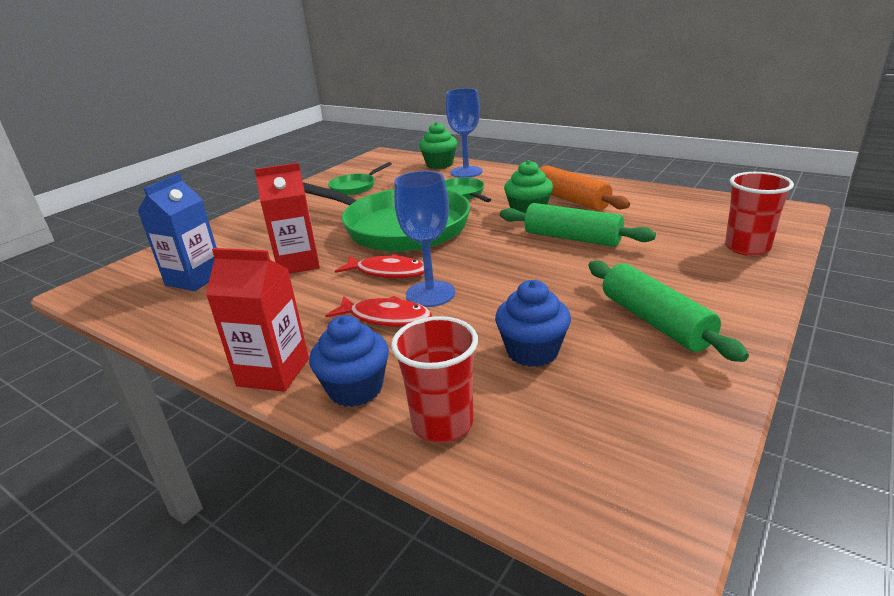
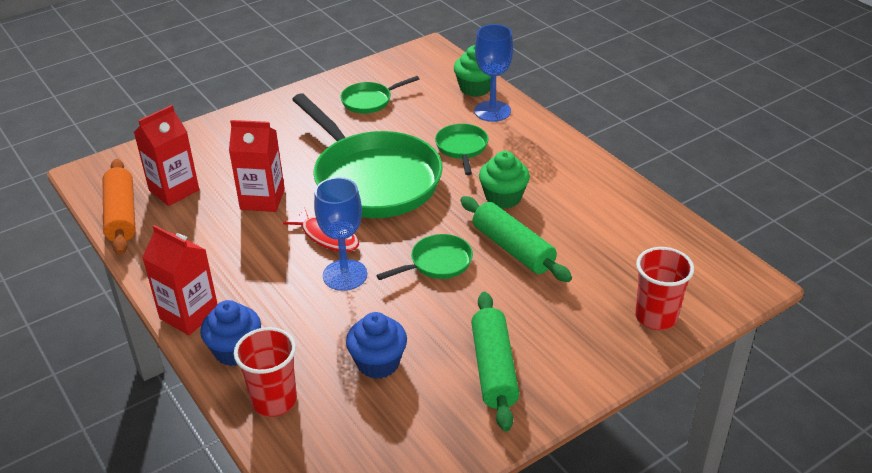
camera: 20 degrees right, 10 degrees up
blue carton [138,173,217,291] -> red carton [134,105,199,206]
red fish [325,296,432,327] -> none
orange rolling pin [539,165,630,211] -> orange rolling pin moved to [103,159,136,255]
none -> green pan [376,234,473,280]

